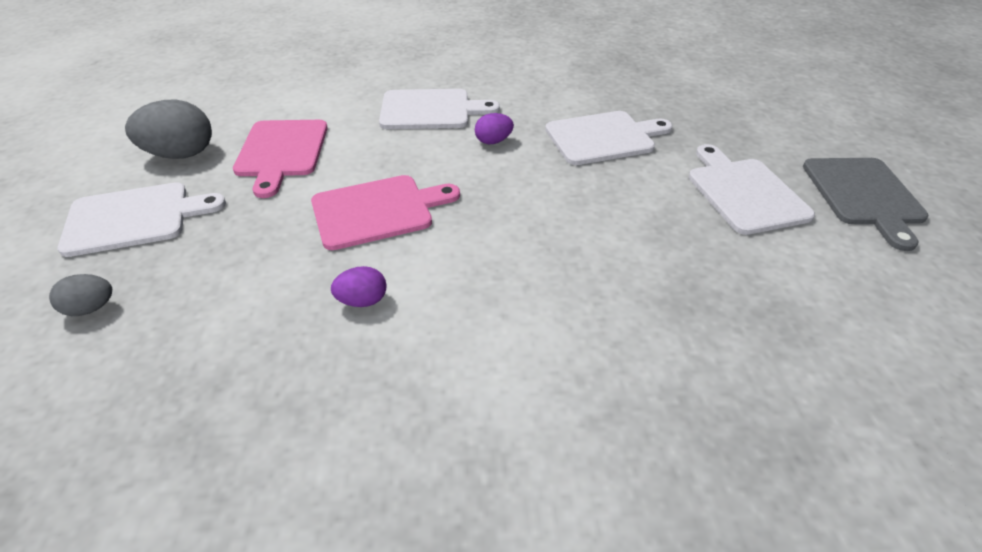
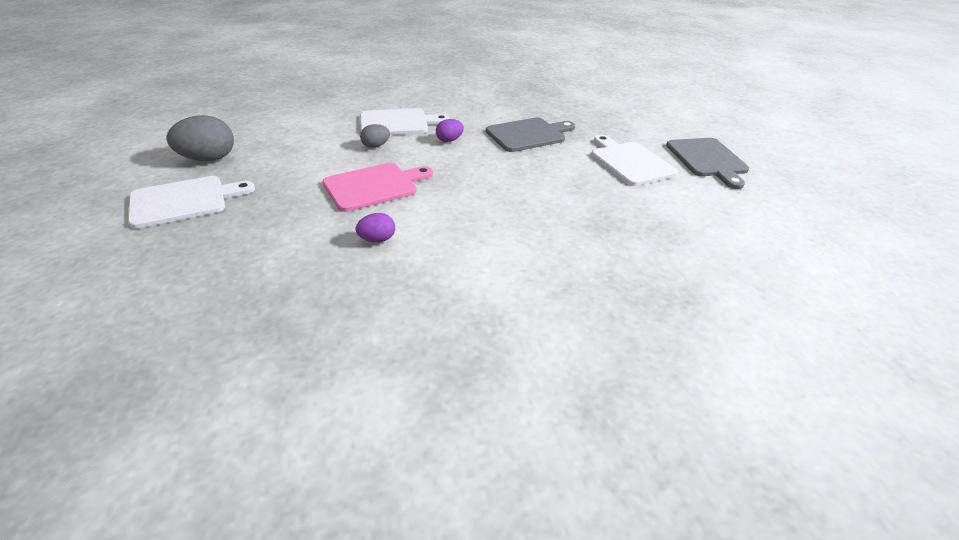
camera: 10 degrees left, 5 degrees down
grey egg [49,274,112,316] -> grey egg moved to [360,124,390,148]
pink cutting board [233,120,328,198] -> none
white cutting board [545,111,673,165] -> grey cutting board [486,117,575,152]

